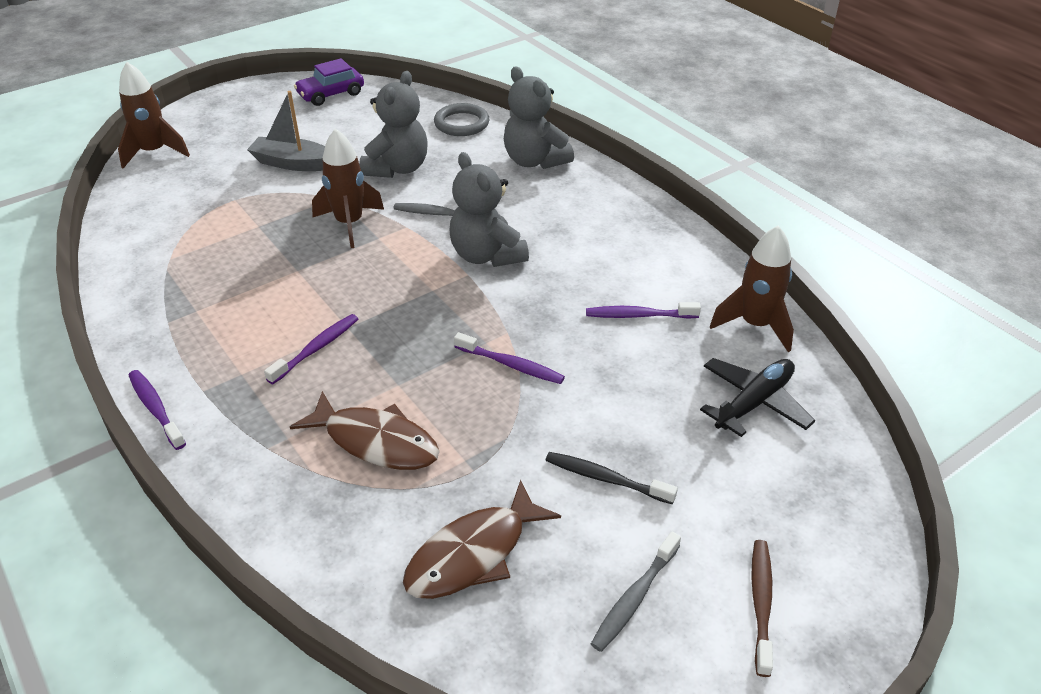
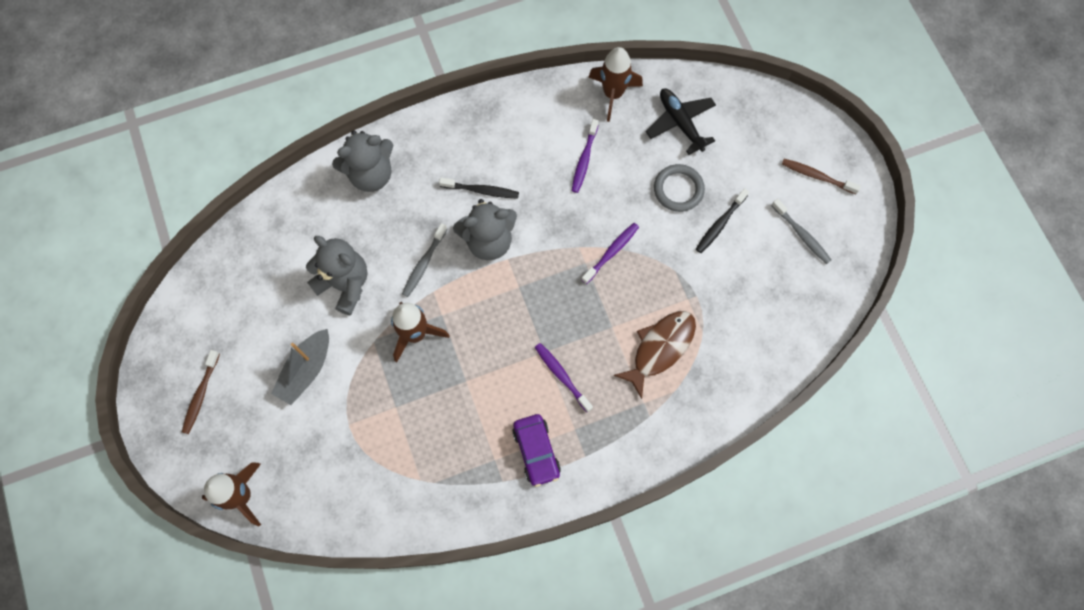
camera: 75 degrees left, 30 degrees up
purple toothbrush [129,370,186,450] -> none
purple car [294,58,364,106] -> purple car moved to [513,414,561,487]
brown fish [403,480,561,599] -> none
grey ring [434,103,490,136] -> grey ring moved to [654,164,705,212]
none -> brown toothbrush [182,350,220,434]
none -> black toothbrush [439,178,519,199]

